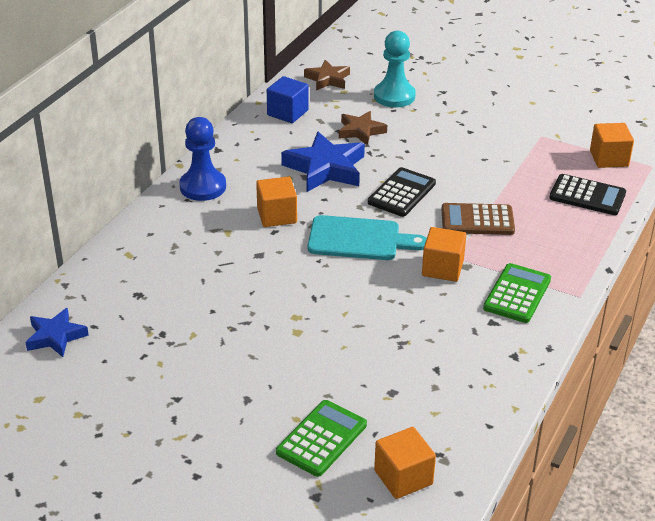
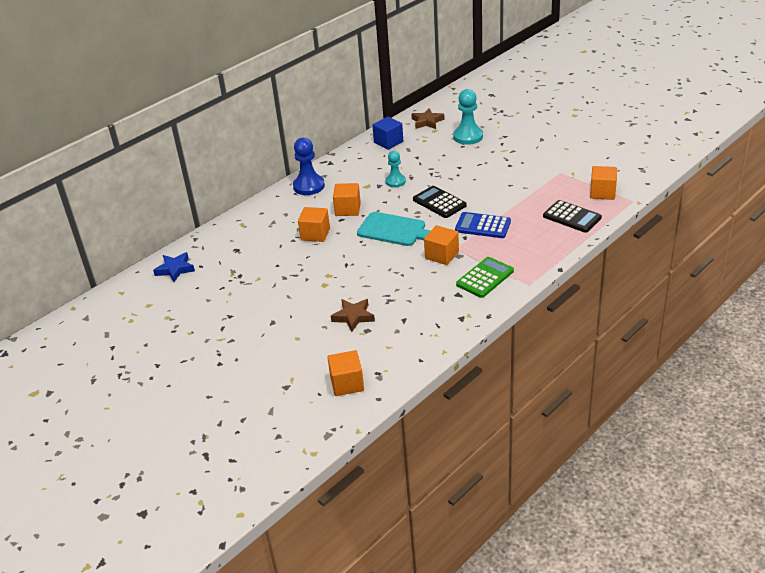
camera: 20 degrees right, 0 degrees up
green calculator [276,400,367,477] -> none
blue star [281,131,365,192] -> turquoise pawn [385,151,406,187]
brown star [339,111,387,145] -> brown star moved to [331,299,375,332]
black calculator [368,167,436,217] -> black calculator turned 90 degrees counterclockwise [413,186,467,218]
brown calculator [441,203,515,235] -> blue calculator [455,212,511,238]
none -> orange cube [298,207,330,242]

